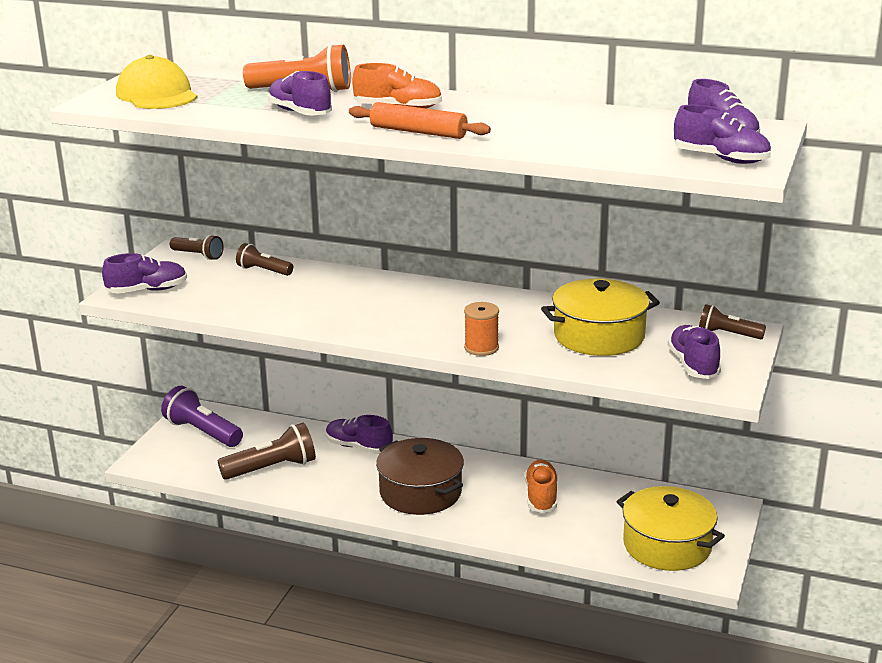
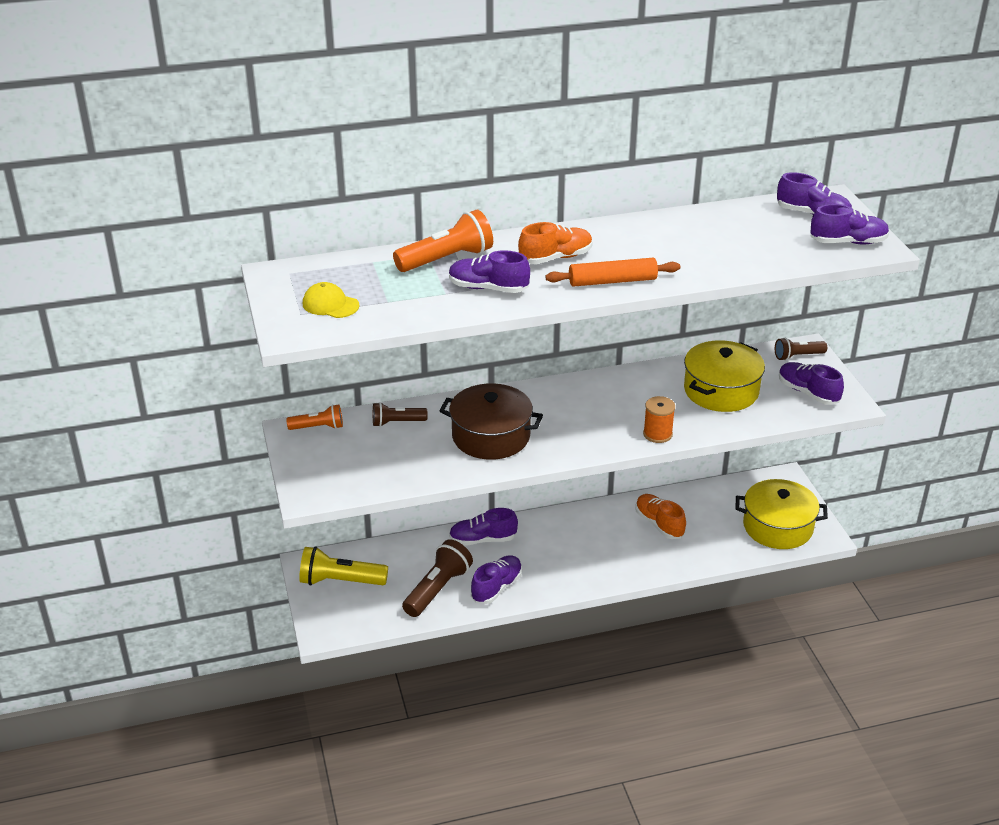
camera: 35 degrees left, 10 degrees up
purple shoe [102,253,187,294] -> purple shoe moved to [471,555,522,604]
yellow cap [116,55,198,109] -> yellow cap [303,282,359,318], size x0.60
purple flashlight [161,386,243,447] -> yellow flashlight [299,546,388,585]
brown flashlight [170,235,224,260] -> orange flashlight [286,404,343,430]
brown pot [376,438,464,515] -> brown pot moved to [440,383,543,460]

